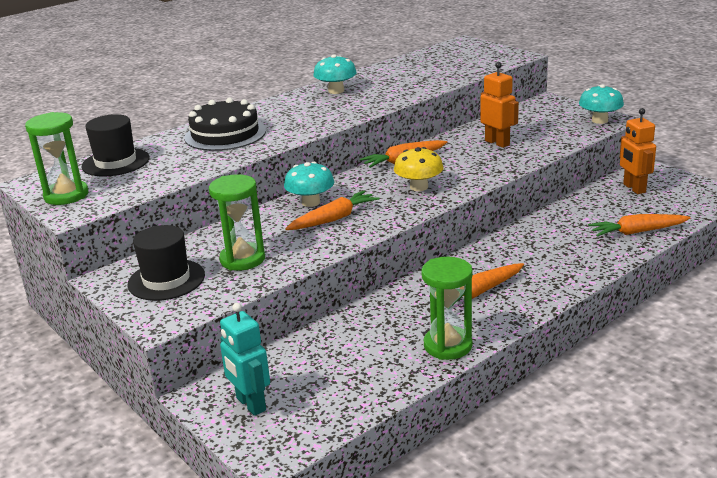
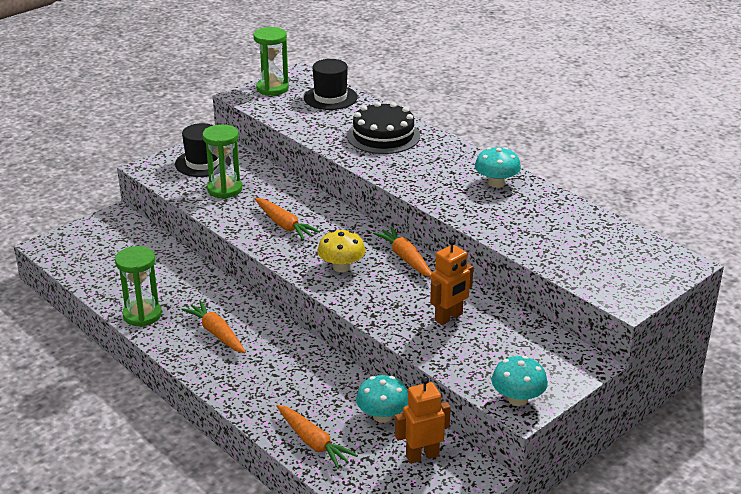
camera: 85 degrees right, 5 degrees up
turquoise robot [220,303,270,416] -> none
turquoise mushroom [284,162,334,207] -> turquoise mushroom moved to [356,375,408,423]
orange carrot [588,214,690,237] -> orange carrot turned 150 degrees clockwise [276,405,358,469]

